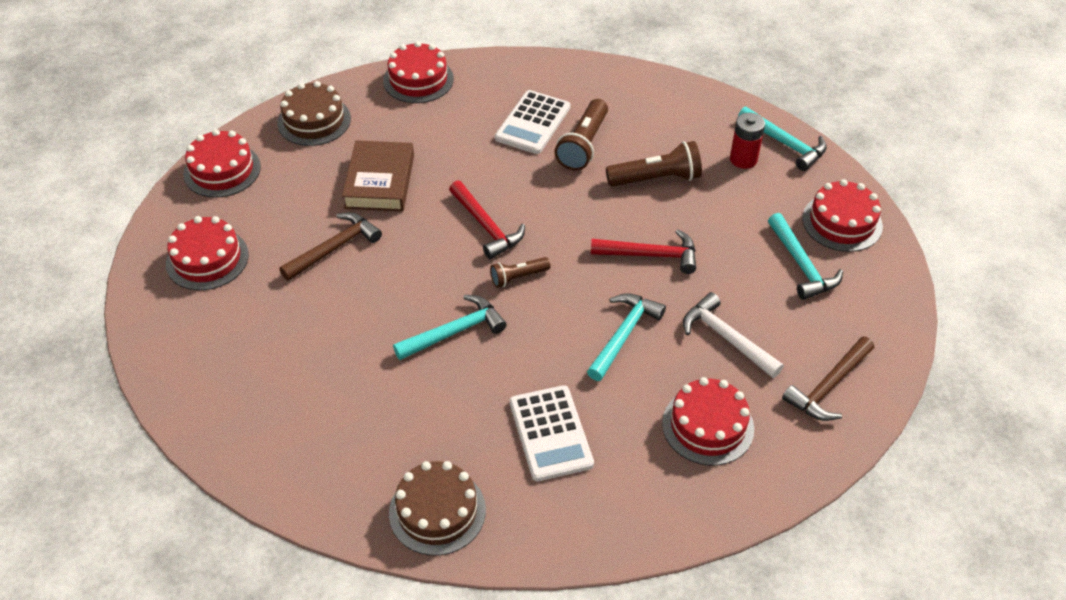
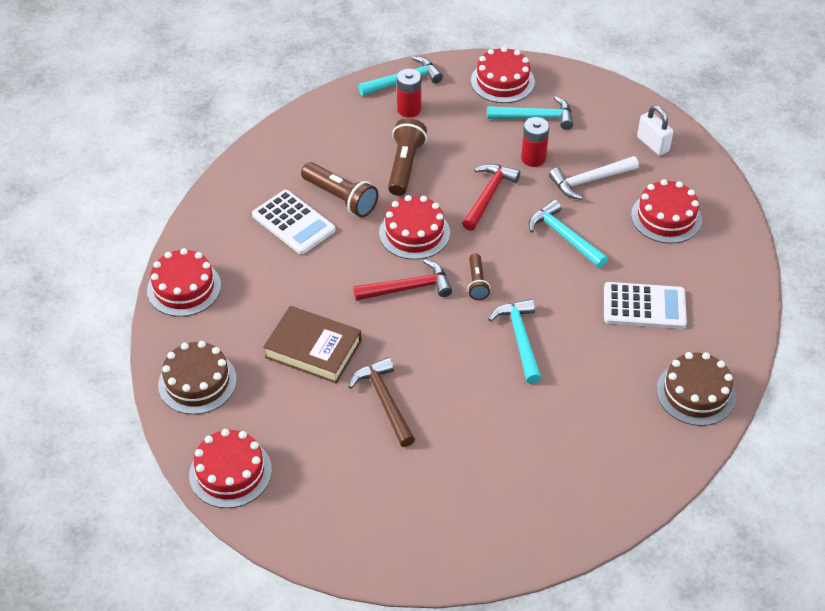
camera: 70 degrees left, 0 degrees up
red cake [166,216,249,290] -> red cake moved to [379,195,450,260]
brown hammer [782,336,874,421] -> white padlock [637,105,673,155]
none -> red battery [521,117,549,167]

